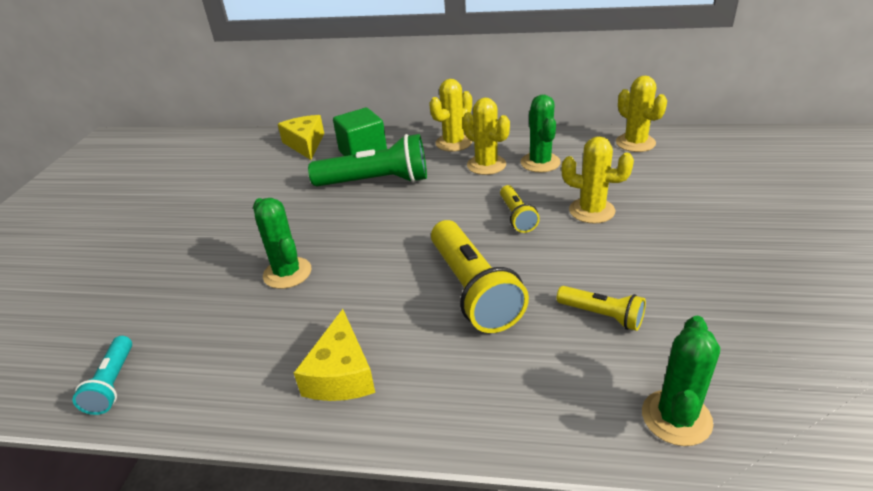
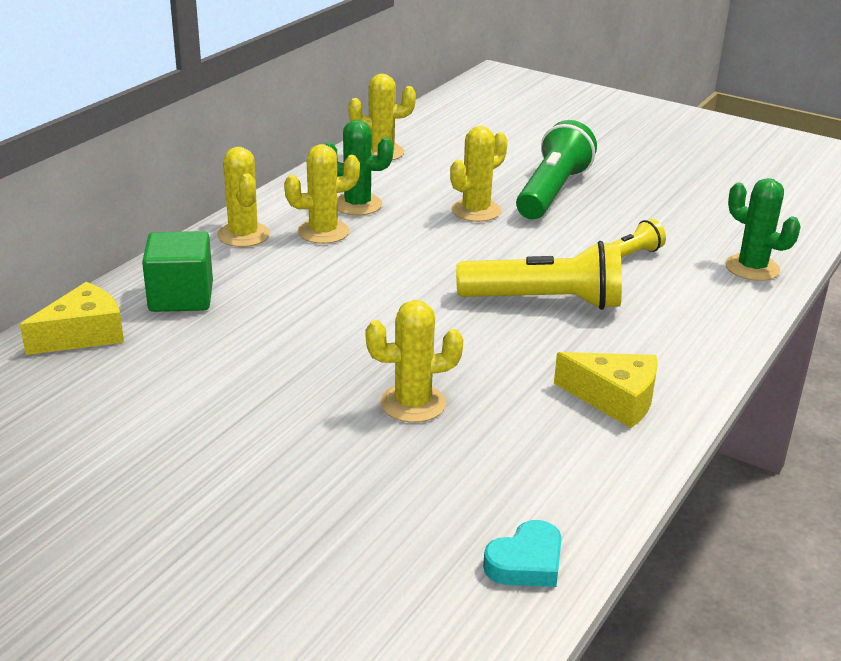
camera: 70 degrees left, 5 degrees down
turquoise flashlight [73,336,132,415] -> turquoise heart [483,520,562,587]
green cactus [253,198,311,289] -> yellow cactus [366,300,463,423]
yellow cheese [278,115,324,160] -> yellow cheese turned 135 degrees clockwise [20,282,124,355]
green flashlight [308,134,427,186] -> green flashlight moved to [516,120,597,219]
yellow flashlight [500,185,540,233] -> none

